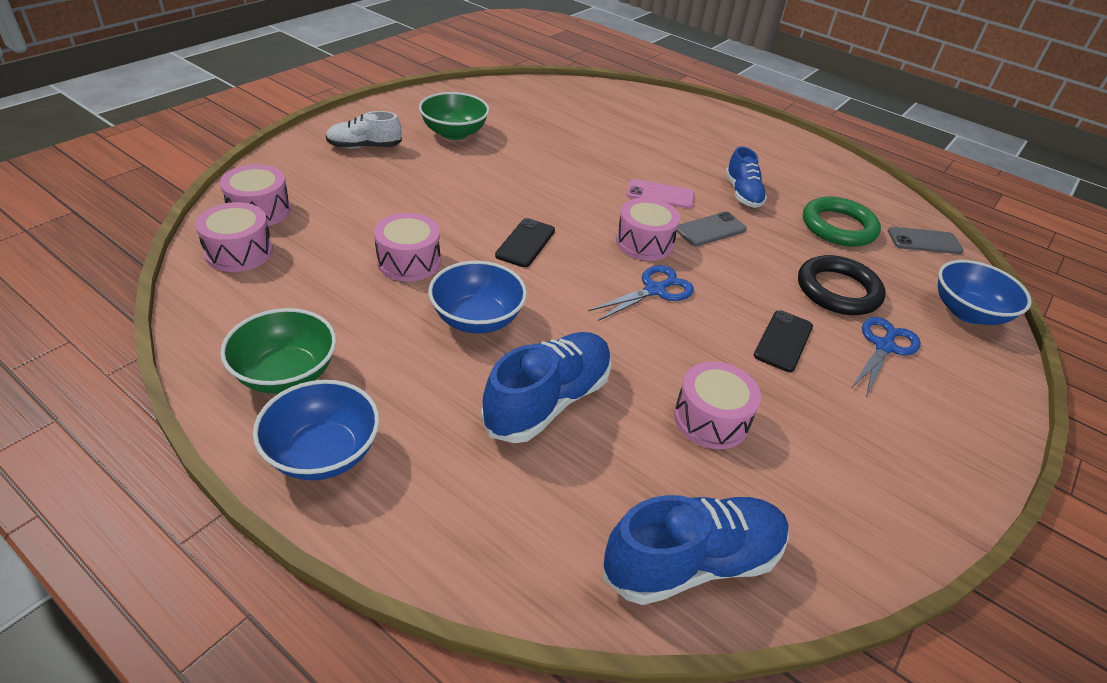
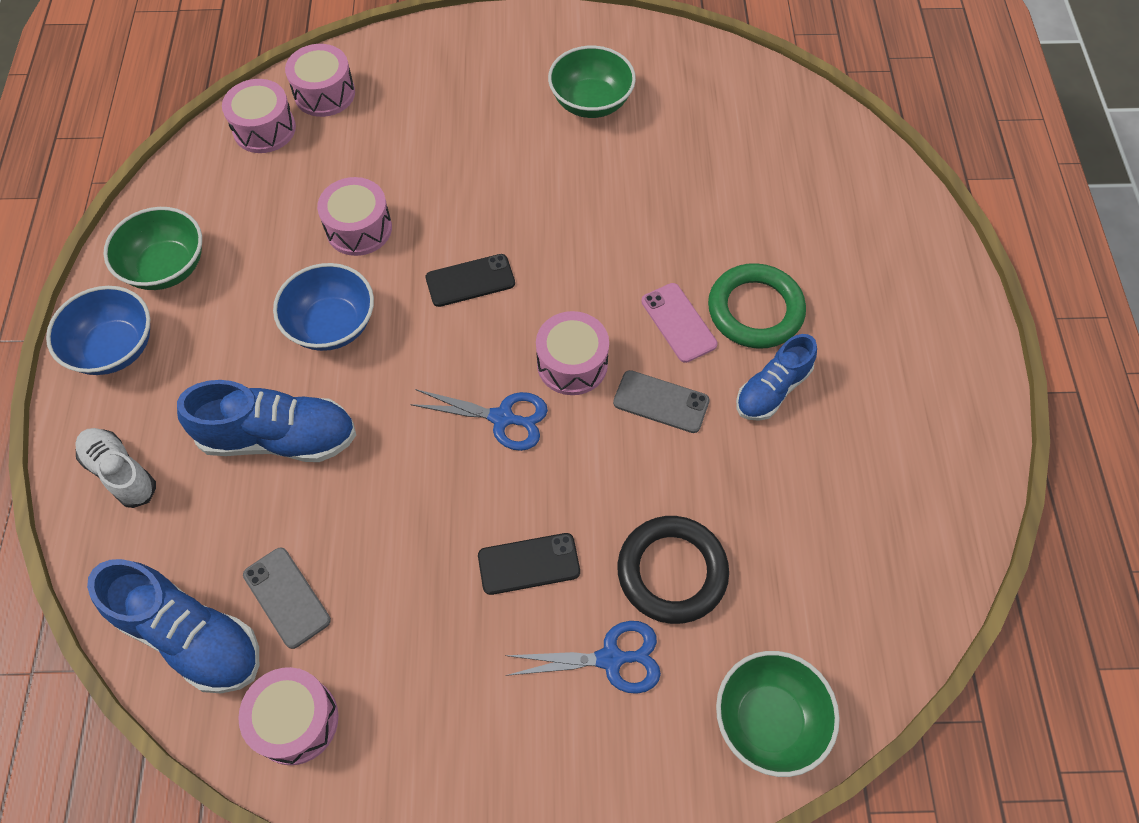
camera: 55 degrees right, 20 degrees up
white shoe [326,111,402,149] -> white shoe moved to [75,428,156,508]
pink drum [674,361,761,449] -> pink drum moved to [238,667,338,765]
green ring [803,197,881,247] -> green ring moved to [708,263,806,349]
grey phone [888,227,964,254] -> grey phone moved to [243,547,331,649]
blue bowl [938,260,1032,325] -> green bowl [716,651,840,777]

